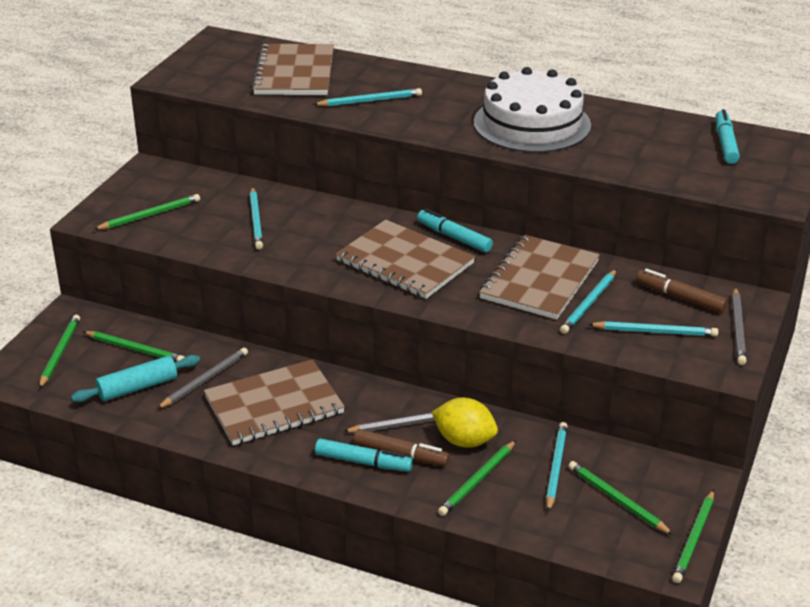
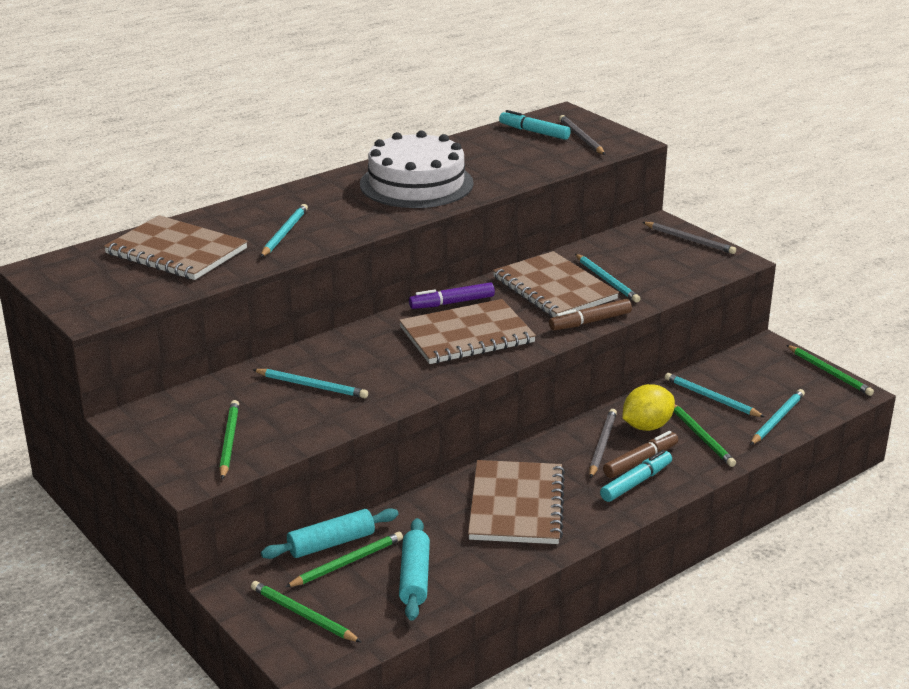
camera: 60 degrees left, 5 degrees down
grey pencil [157,348,248,409] -> grey pencil moved to [559,115,605,155]
turquoise marker [417,209,493,253] -> purple marker [409,282,495,309]
green pencil [568,461,673,535] -> none
turquoise pencil [588,321,718,337] -> turquoise pencil moved to [750,389,805,445]
brown marker [636,269,727,313] -> brown marker moved to [549,299,632,331]
none -> turquoise rolling pin [261,508,399,559]

